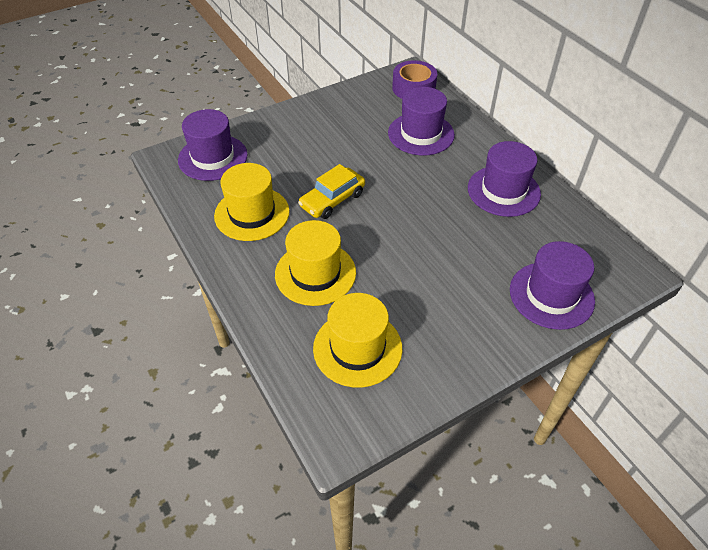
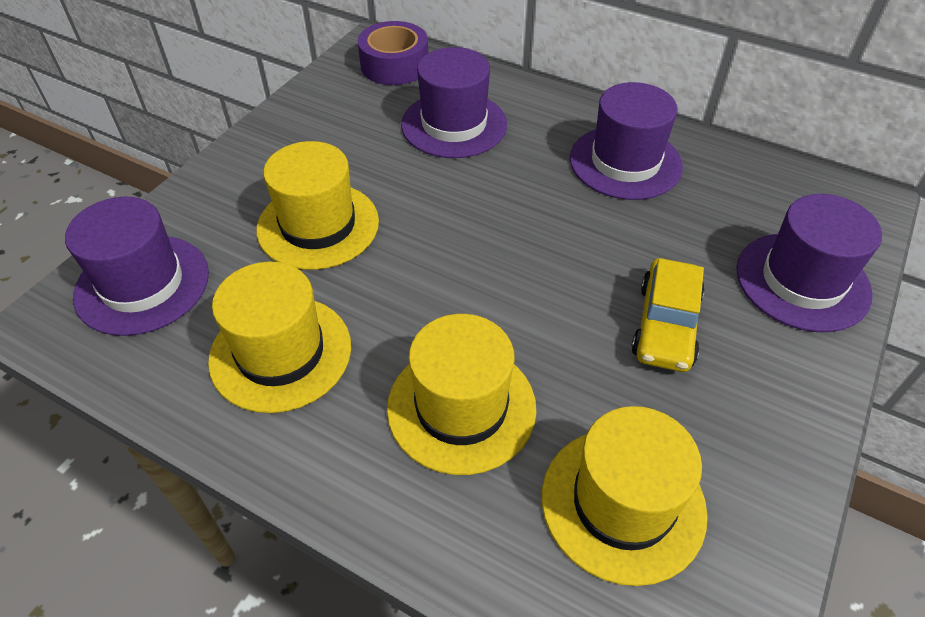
camera: 30 degrees left, 0 degrees up
yellow car [298,164,365,219] -> yellow car moved to [631,258,705,372]
none -> yellow hat [256,141,379,270]

